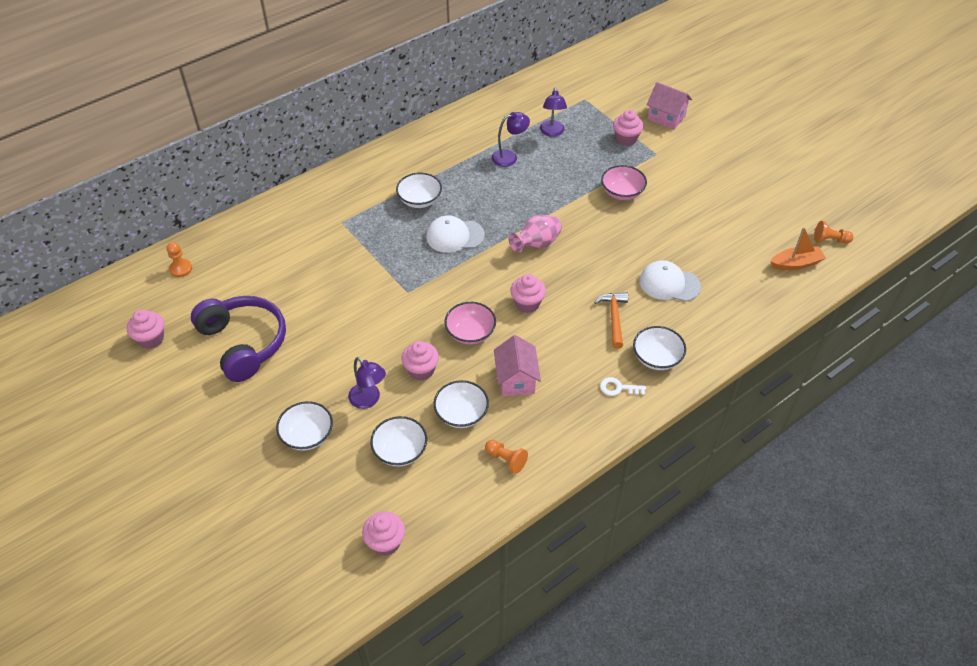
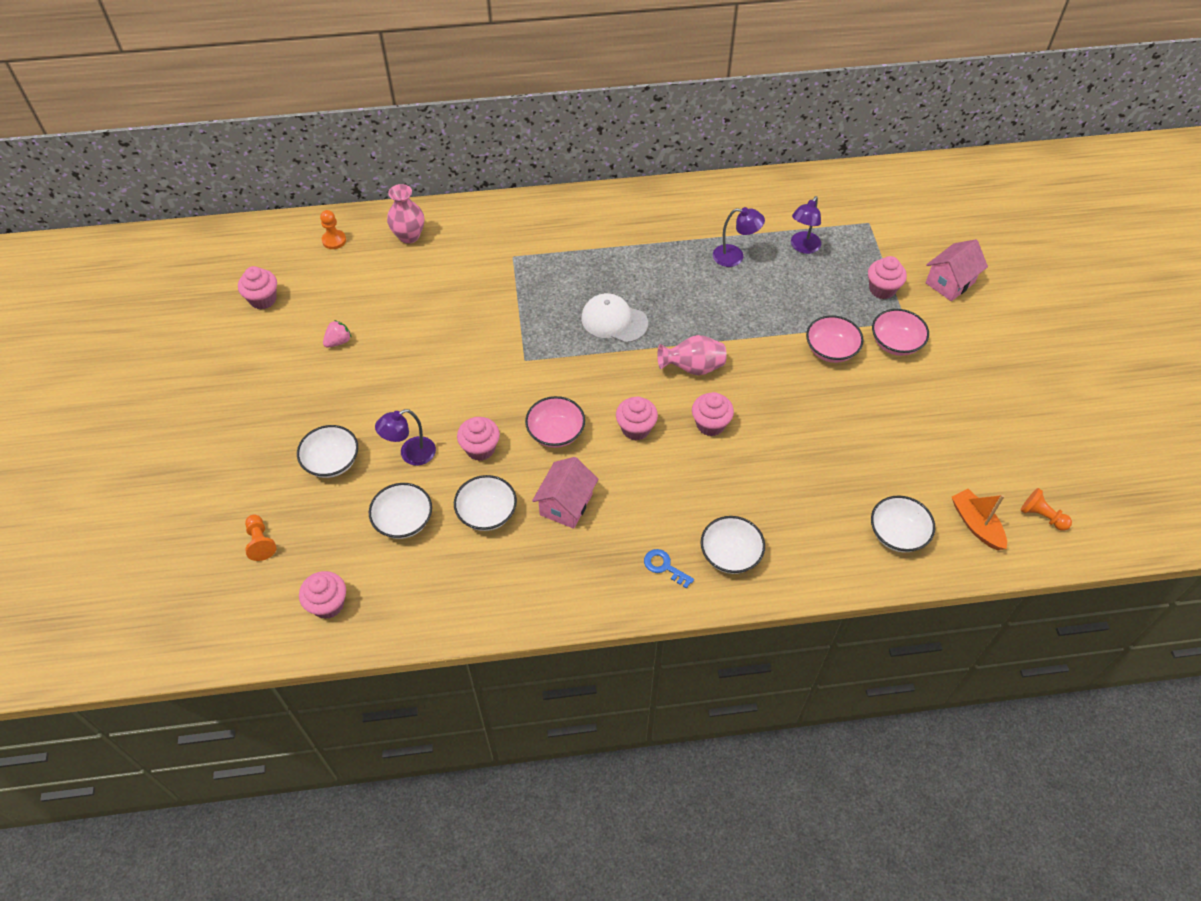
camera: 30 degrees right, 5 degrees up
purple headphones [191,296,286,382] -> pink strawberry [323,320,352,348]
purple lamp [348,357,386,409] -> purple lamp turned 75 degrees clockwise [375,409,436,466]
white bowl [396,173,442,208] -> white bowl moved to [871,495,935,553]
orange pawn [485,440,528,474] -> orange pawn moved to [245,515,276,561]
orange hammer [594,293,628,349] -> none
white key [600,377,646,396] -> blue key [644,549,694,589]
white cap [639,260,701,302] -> none
pink house [647,82,692,130] -> pink house turned 75 degrees clockwise [926,239,988,301]
orange boat [770,227,826,270] -> orange boat turned 135 degrees counterclockwise [952,489,1007,550]
none -> pink vase [387,184,424,244]
none -> pink cupcake [692,392,734,436]
none -> pink bowl [872,309,929,356]

